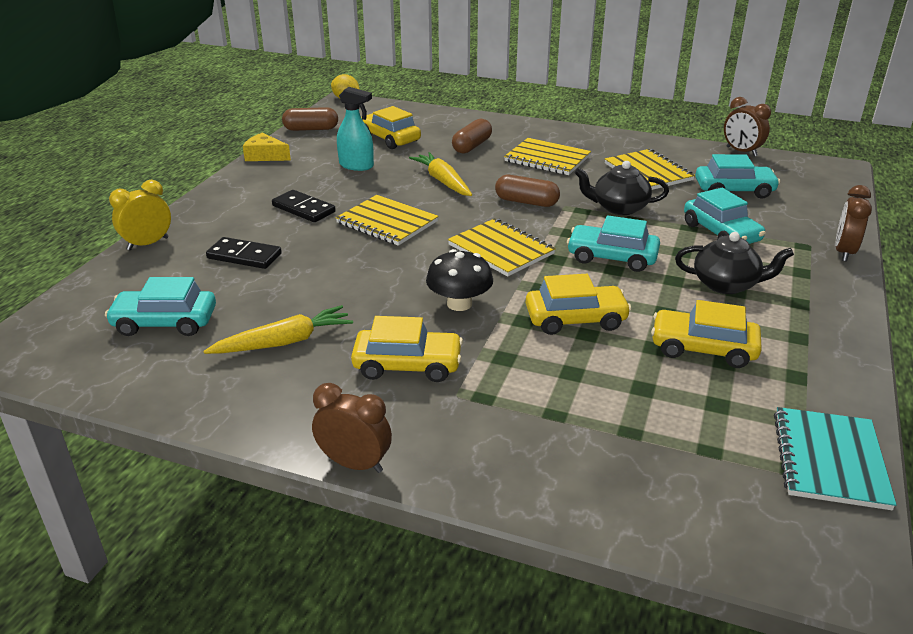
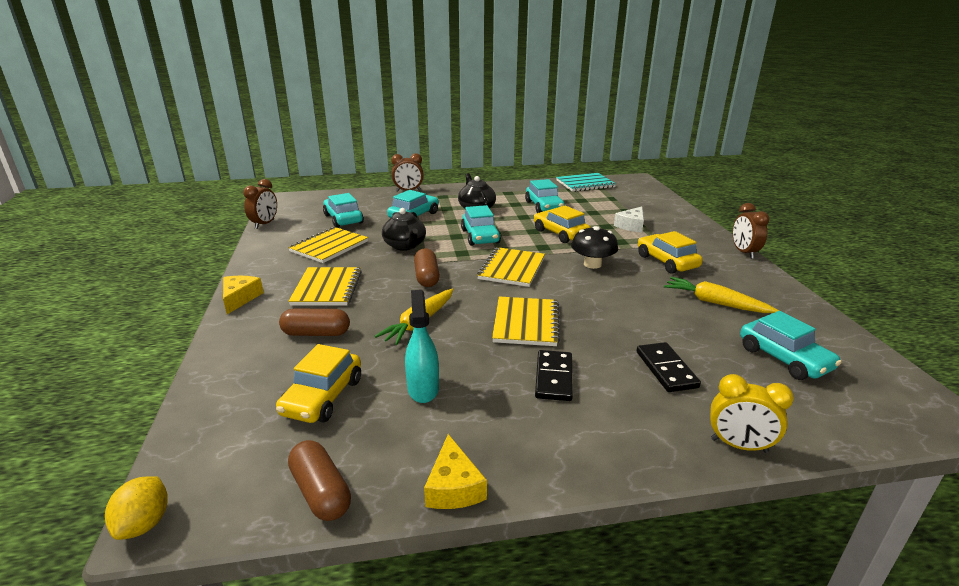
camera: 120 degrees left, 5 degrees down
yellow car [651,300,762,368] -> turquoise car [525,179,565,213]
none -> yellow cheese [223,276,264,314]
none -> white cheese [614,206,644,233]

